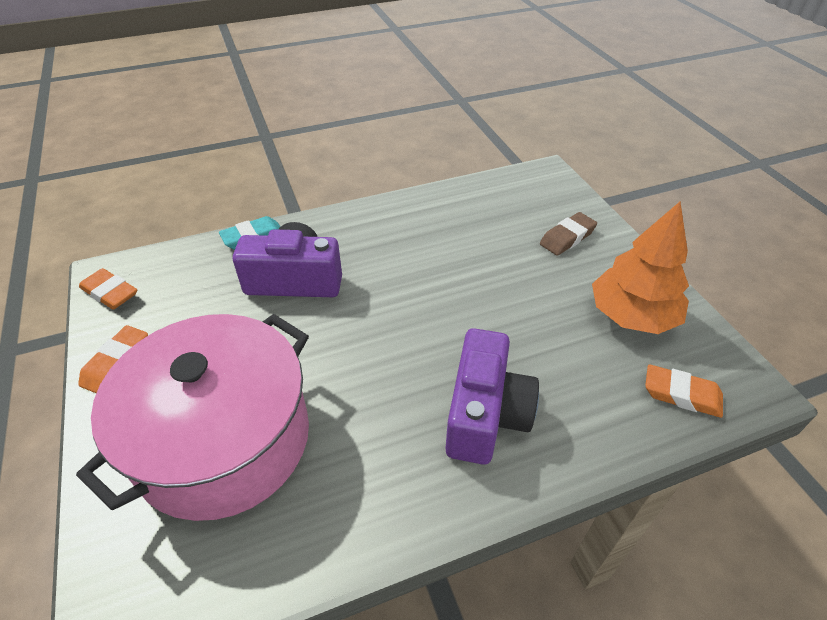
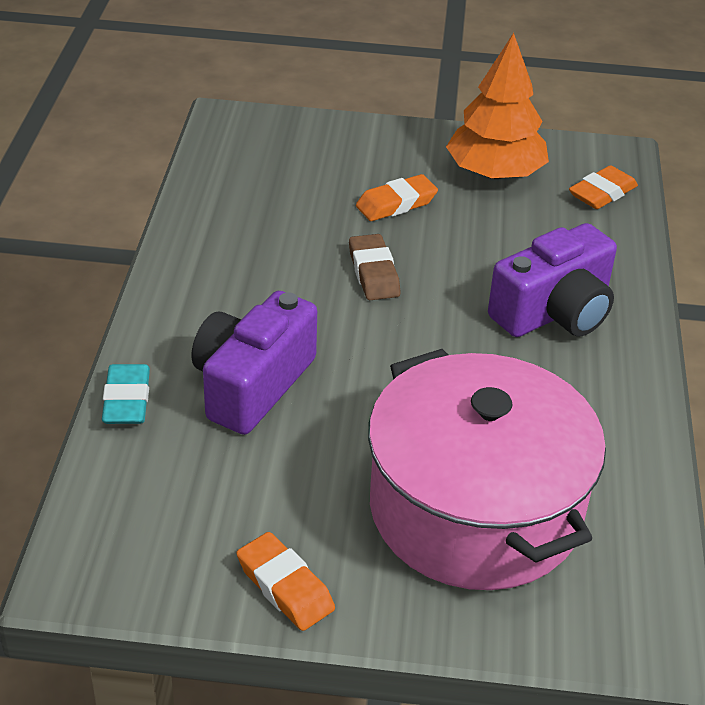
camera: 65 degrees left, 5 degrees down
orange eraser [79,268,137,309] -> orange eraser moved to [356,174,438,221]
purple camera [445,328,539,465] -> purple camera turned 105 degrees clockwise [488,223,617,337]
brown eraser [540,212,597,256] -> brown eraser moved to [349,234,400,300]

